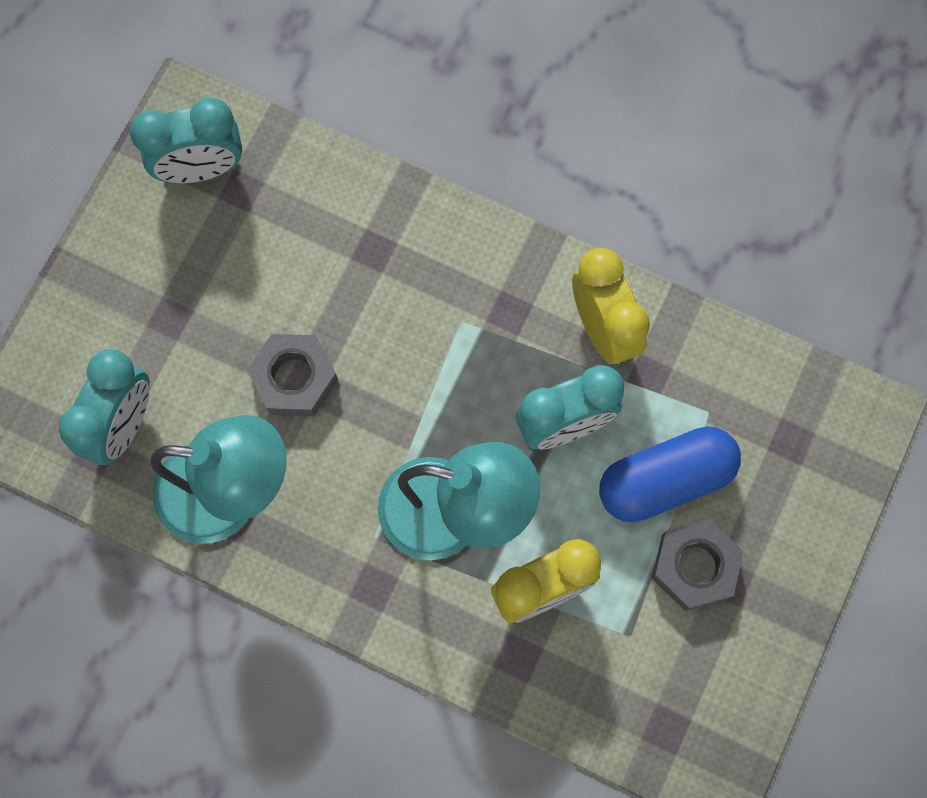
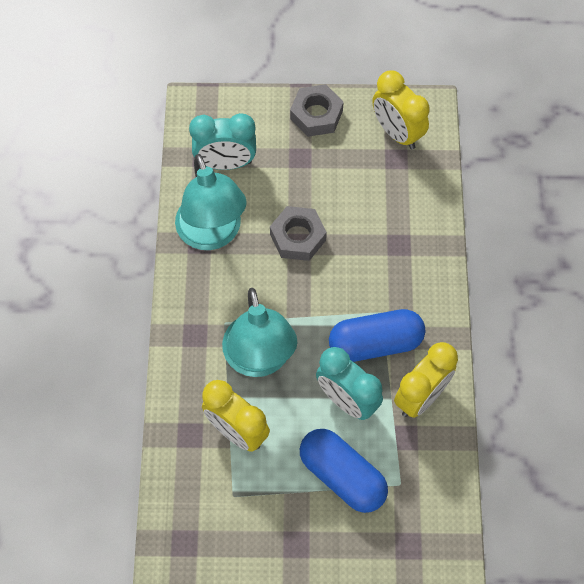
camera: 65 degrees right, 10 degrees down
turquoise clock [130,97,242,183] -> yellow clock [372,71,429,149]
grey nut [652,519,743,611] -> grey nut moved to [290,84,344,137]
none -> blue capsule [329,309,425,362]

